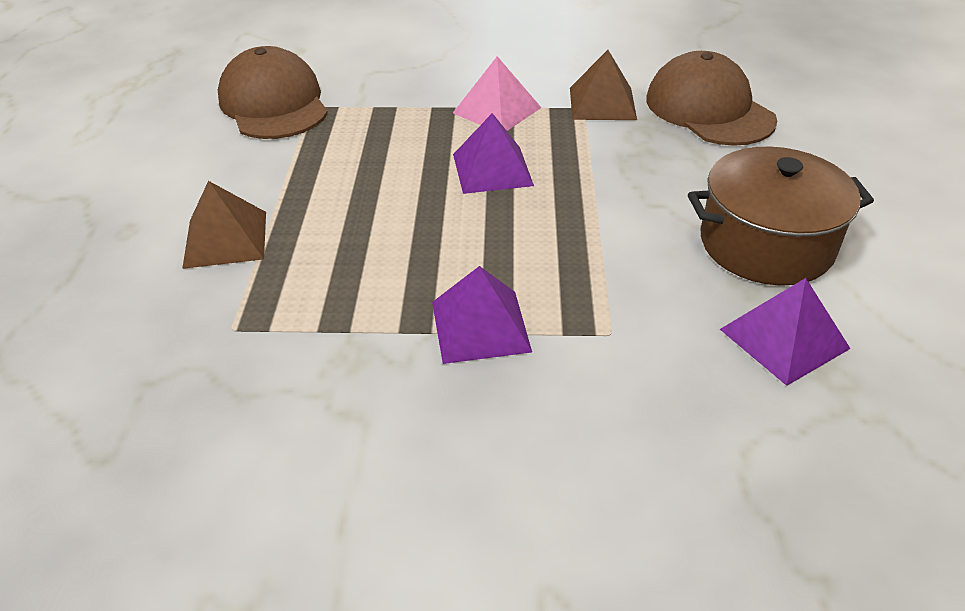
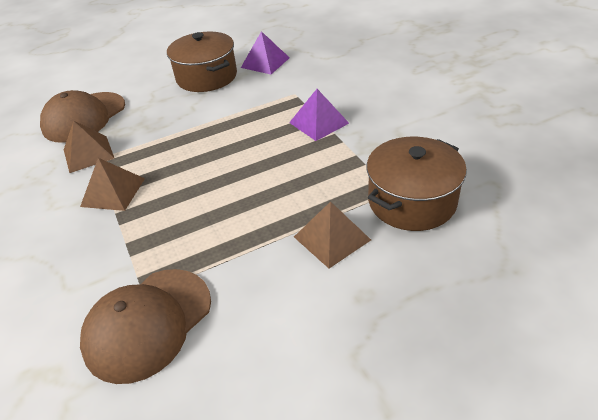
camera: 115 degrees left, 0 degrees up
pink pyramid [453,56,541,131] -> brown pyramid [80,158,145,211]
purple pyramid [453,113,534,194] -> none
none -> brown pot [367,137,467,231]

